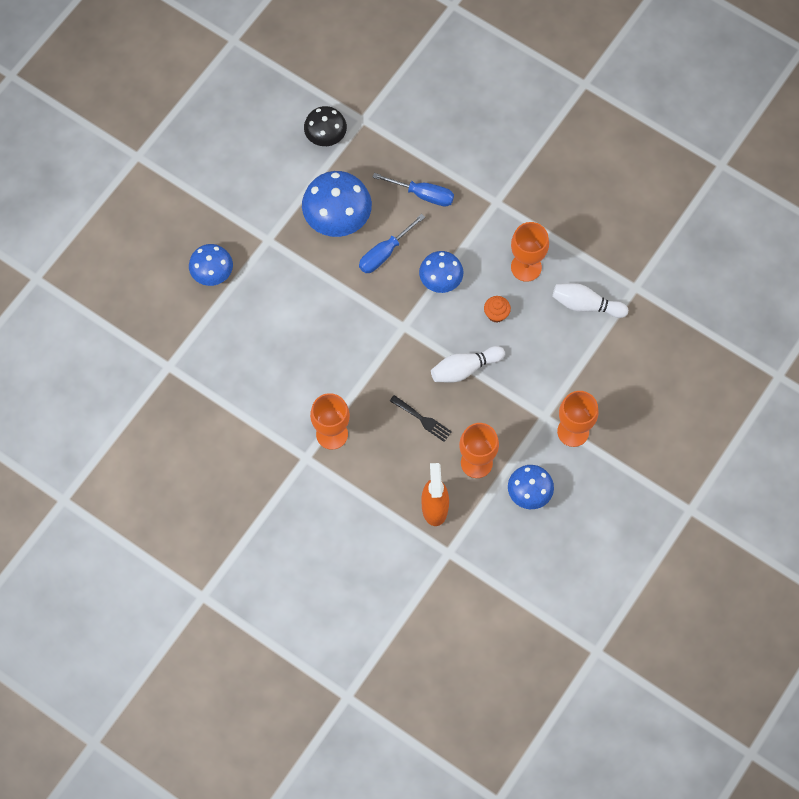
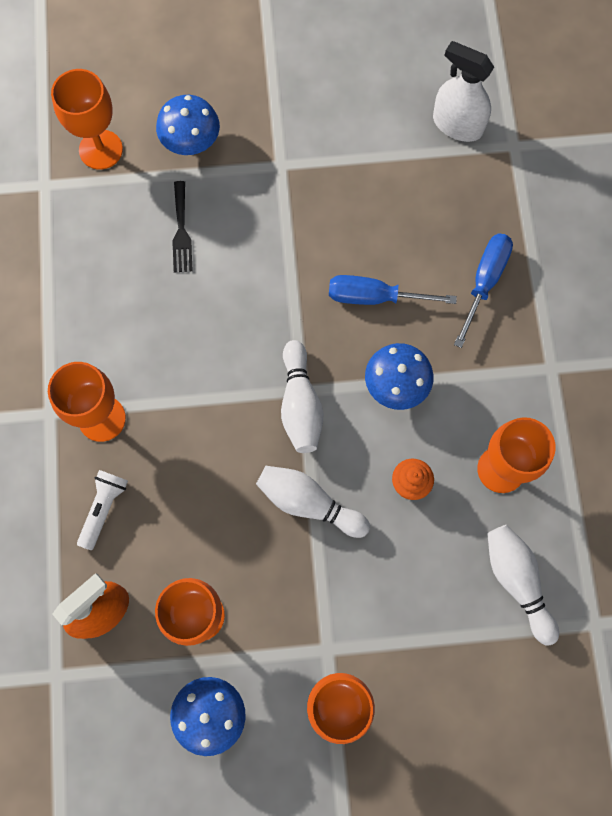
camera: 50 degrees right, 5 degrees up
blue mushroom [302,171,372,237] -> none
black mushroom [304,106,347,146] -> white spray bottle [433,41,494,142]
blue screwdriver [372,173,454,207] -> blue screwdriver turned 135 degrees counterclockwise [454,233,513,348]
black fork [390,395,452,442] -> black fork moved to [172,181,193,272]
none -> orange goblet [51,69,123,170]
none -> white flashlight [77,470,128,550]
none -> white bowling pin [281,340,323,453]

